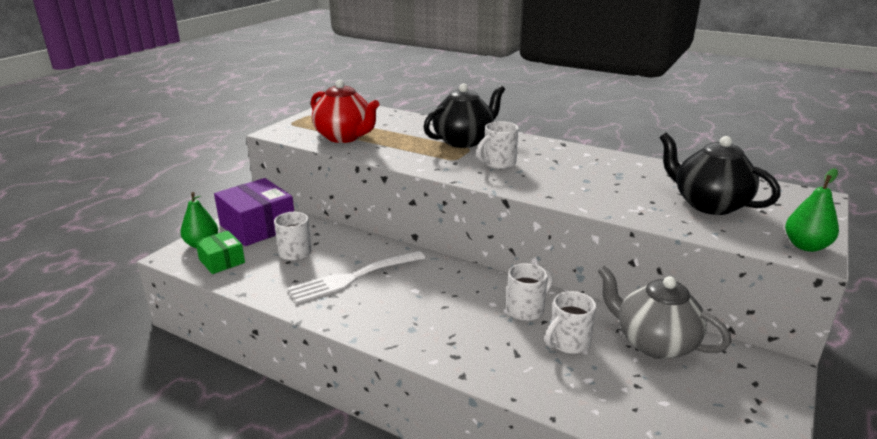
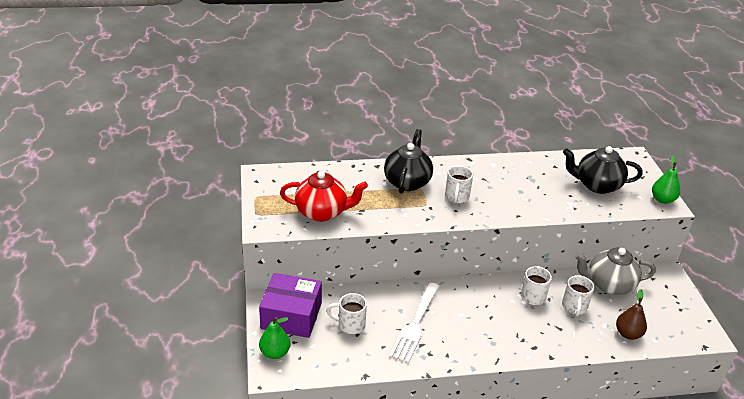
camera: 40 degrees left, 10 degrees up
green box [195,231,245,274] -> none
none -> brown pear [616,289,647,340]

